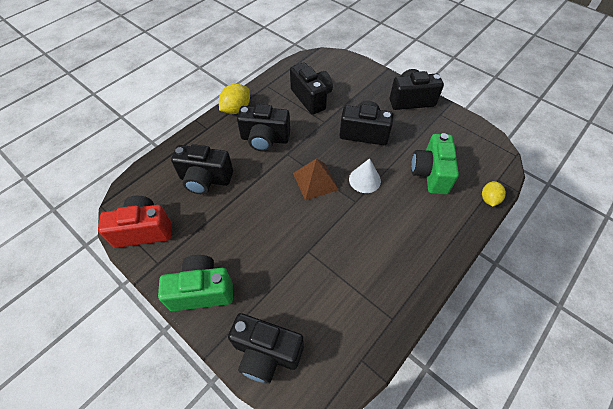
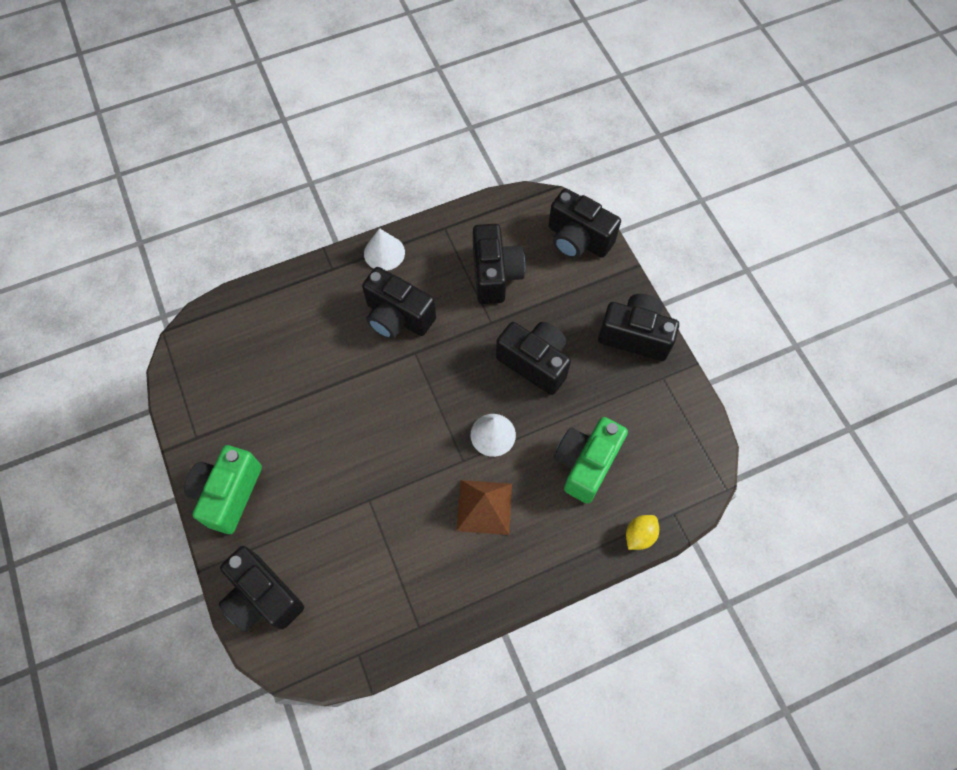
camera: 25 degrees right, 10 degrees up
red camera [98,196,172,248] -> none
green camera [158,255,233,311] -> green camera turned 90 degrees counterclockwise [184,445,262,534]
black camera [171,144,233,194] -> black camera moved to [548,188,621,259]
yellow lemon [219,84,250,114] -> white cone [364,228,405,271]
brown pyramid [293,158,339,201] -> brown pyramid moved to [456,480,512,535]

